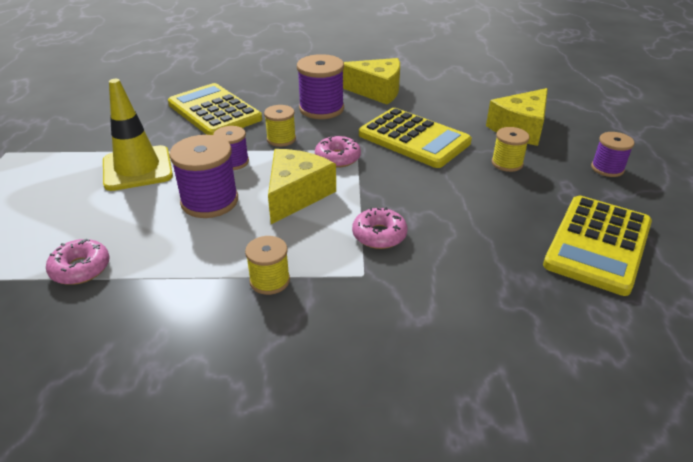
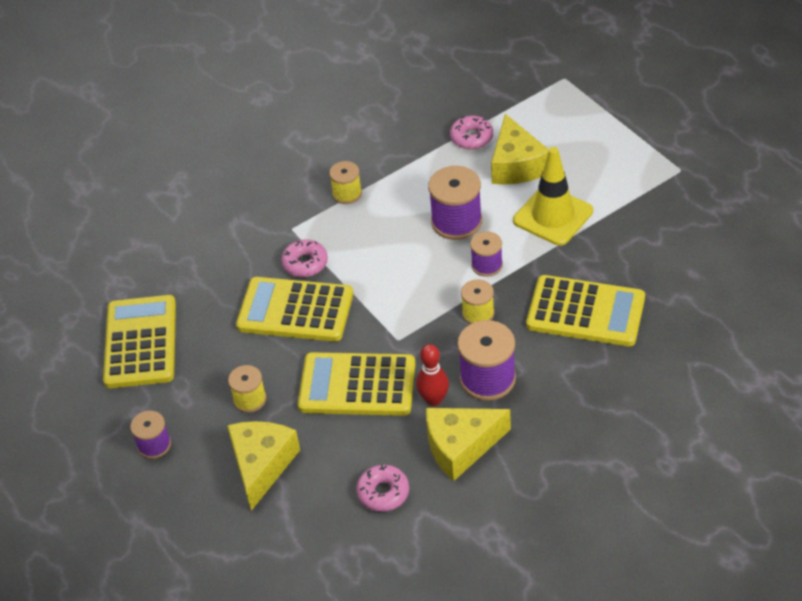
camera: 150 degrees right, 10 degrees up
yellow cheese [268,149,336,224] -> yellow cheese moved to [491,114,549,185]
pink donut [315,136,361,168] -> pink donut moved to [356,465,409,512]
none -> yellow calculator [236,277,353,342]
none -> red bowling pin [416,344,449,406]

